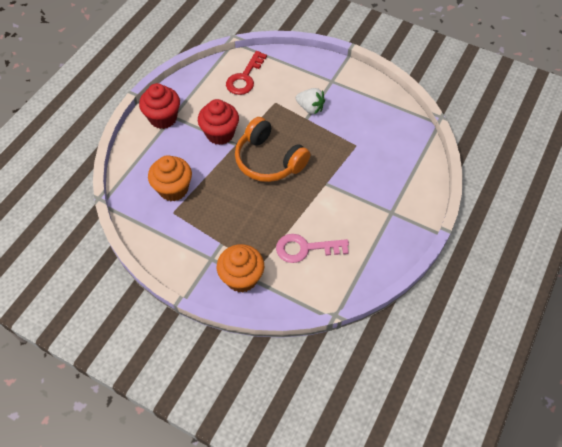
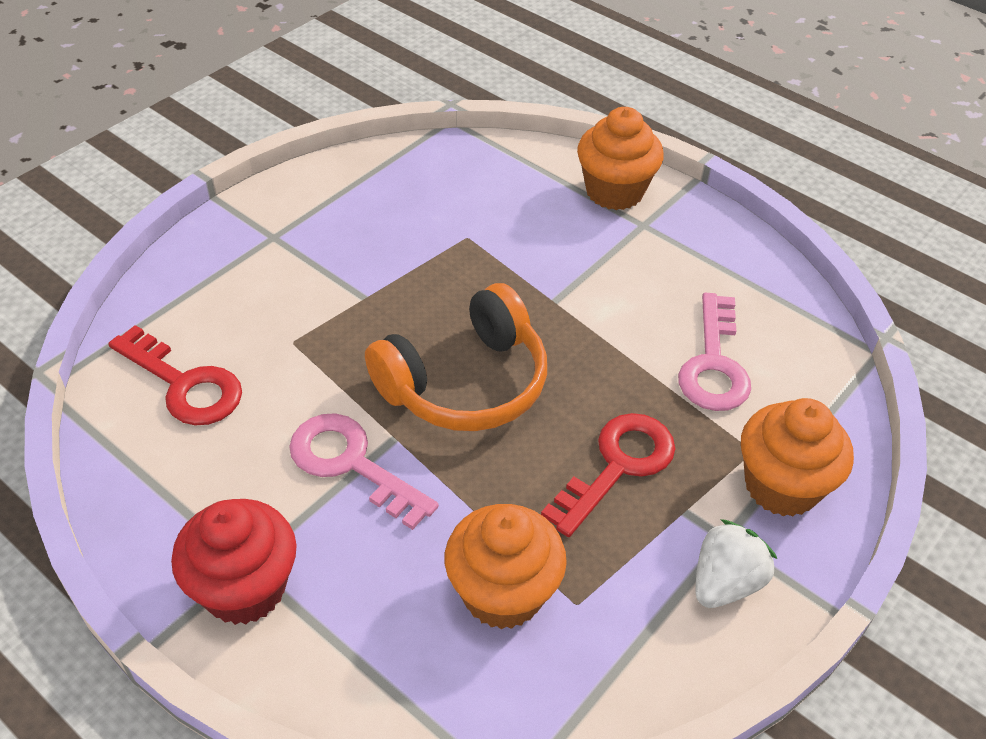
camera: 80 degrees left, 10 degrees down
red cupcake [198,99,239,145] -> pink key [289,413,439,530]
white strawberry [296,88,325,115] -> white strawberry moved to [695,519,777,608]
none -> red key [541,413,675,537]
none -> orange cupcake [577,107,664,210]

